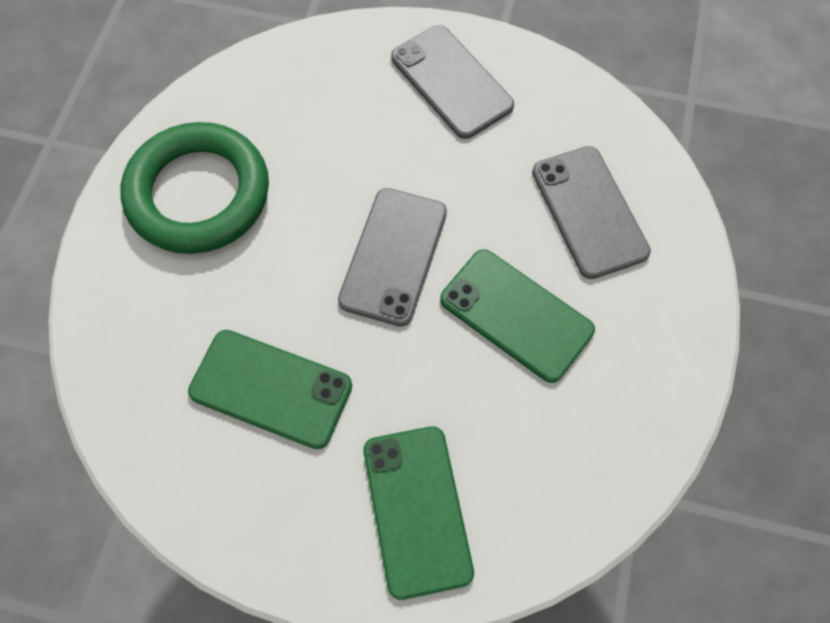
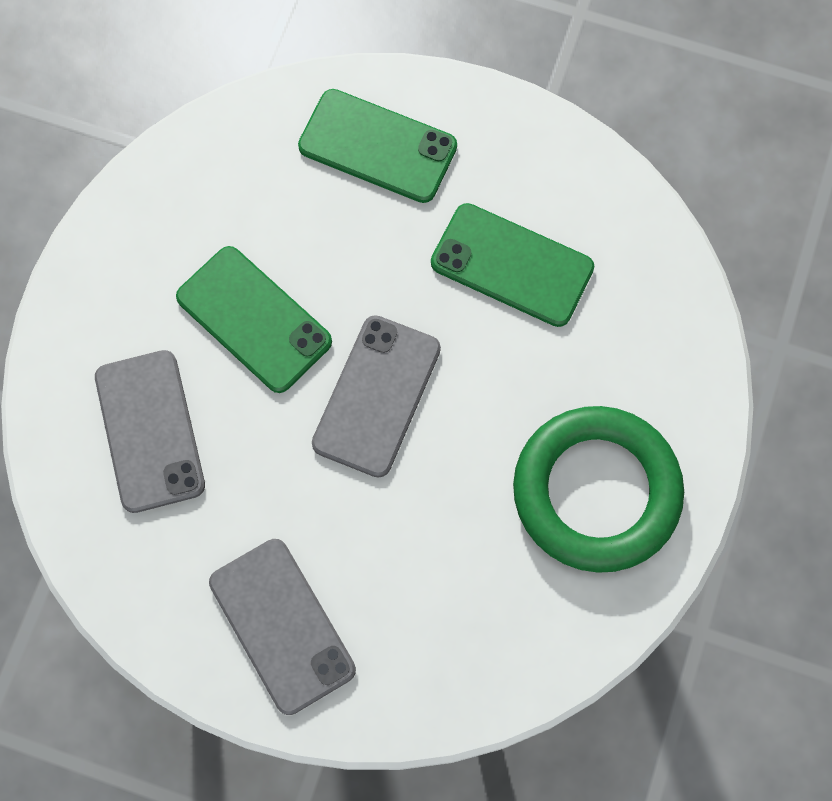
camera: 175 degrees left, 5 degrees up
green phone [363,426,474,600] -> green phone turned 60 degrees counterclockwise [298,89,457,203]

